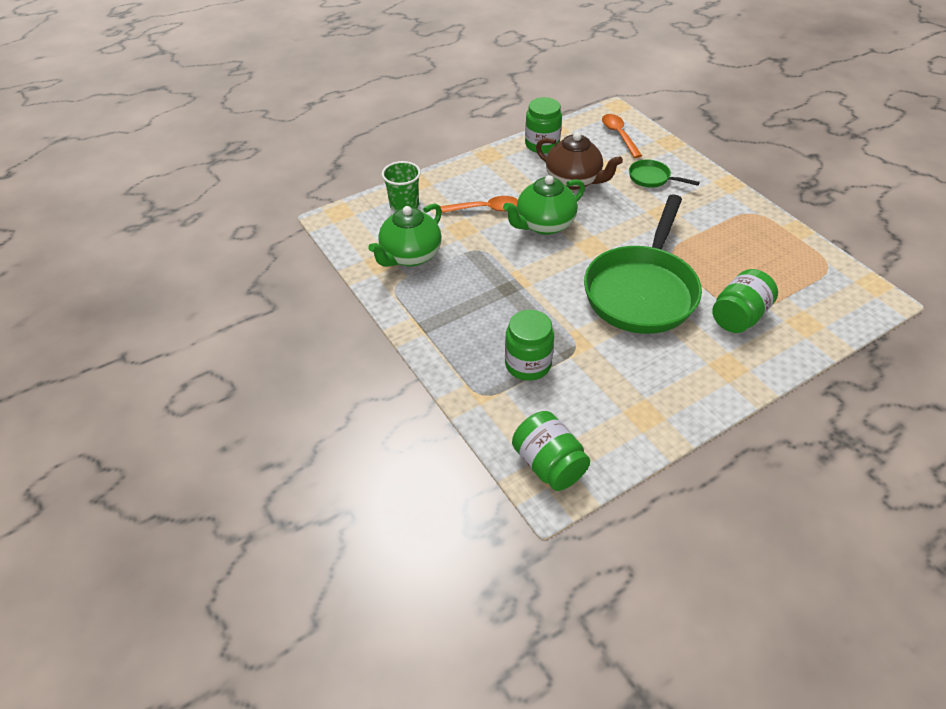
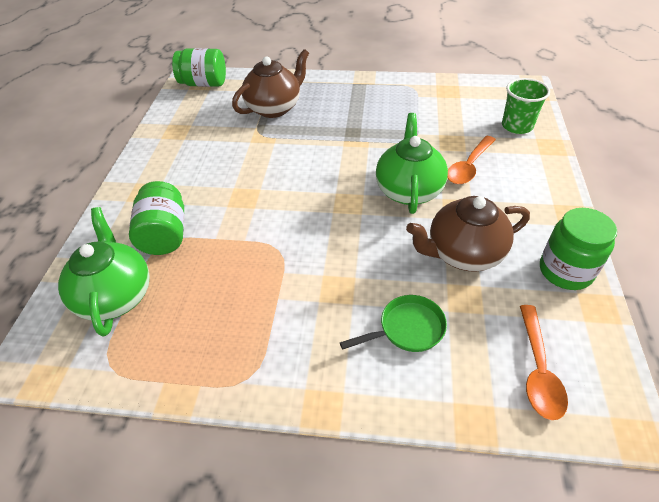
camera: 130 degrees right, 0 degrees up
green teapot [368,204,442,267] -> green teapot moved to [58,207,150,337]
green jar [505,310,554,381] -> brown teapot [232,49,309,118]
green pan [584,194,702,334] -> none
orange spoon [602,114,642,158] -> orange spoon turned 75 degrees clockwise [520,305,568,420]

